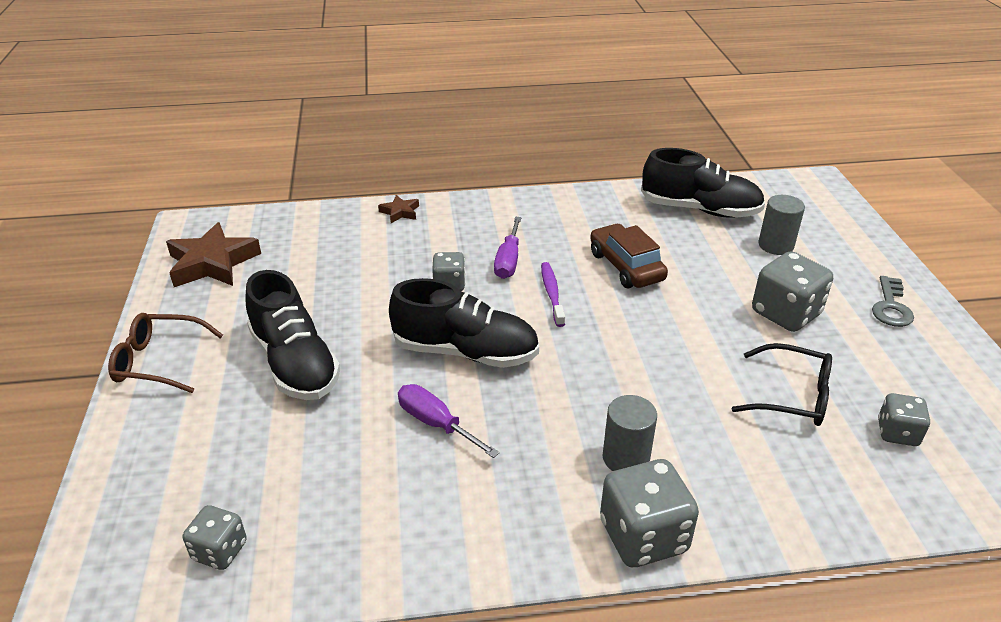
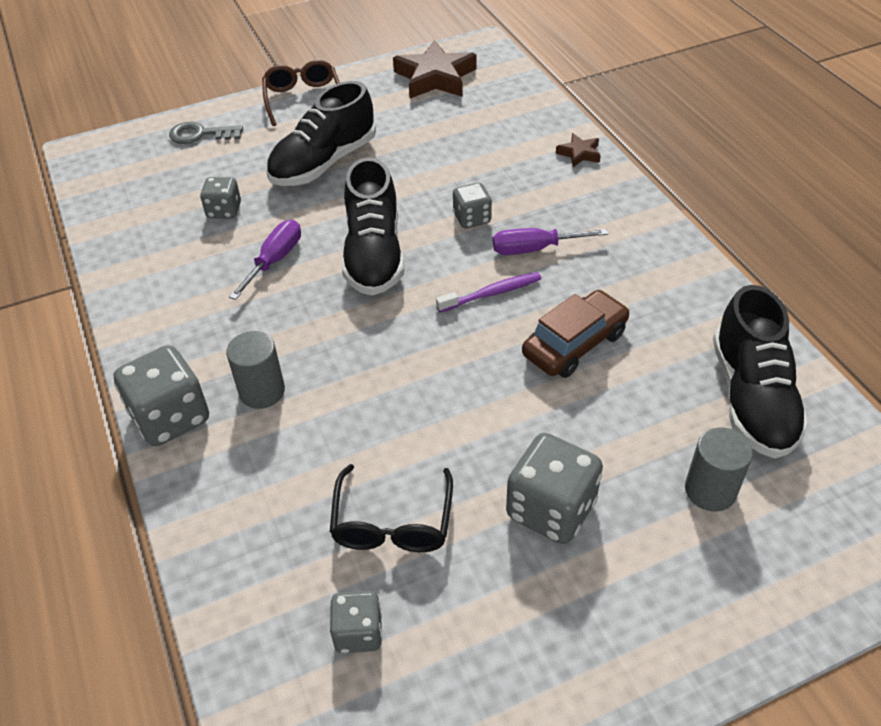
camera: 75 degrees right, 10 degrees up
grey dice [183,505,247,570] -> grey dice moved to [200,177,241,219]
grey key [872,276,914,327] -> grey key moved to [169,122,243,144]

